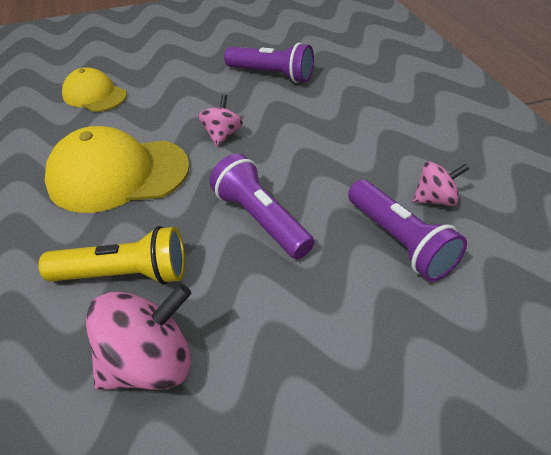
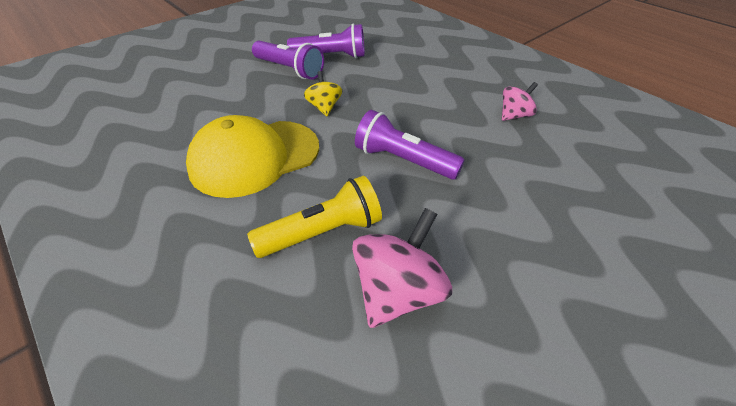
camera: 25 degrees left, 0 degrees up
yellow cap [62,67,127,112] -> none
pink spinning top [199,94,243,147] -> yellow spinning top [304,71,342,116]
purple flashlight [348,180,467,281] -> purple flashlight moved to [252,41,324,80]

